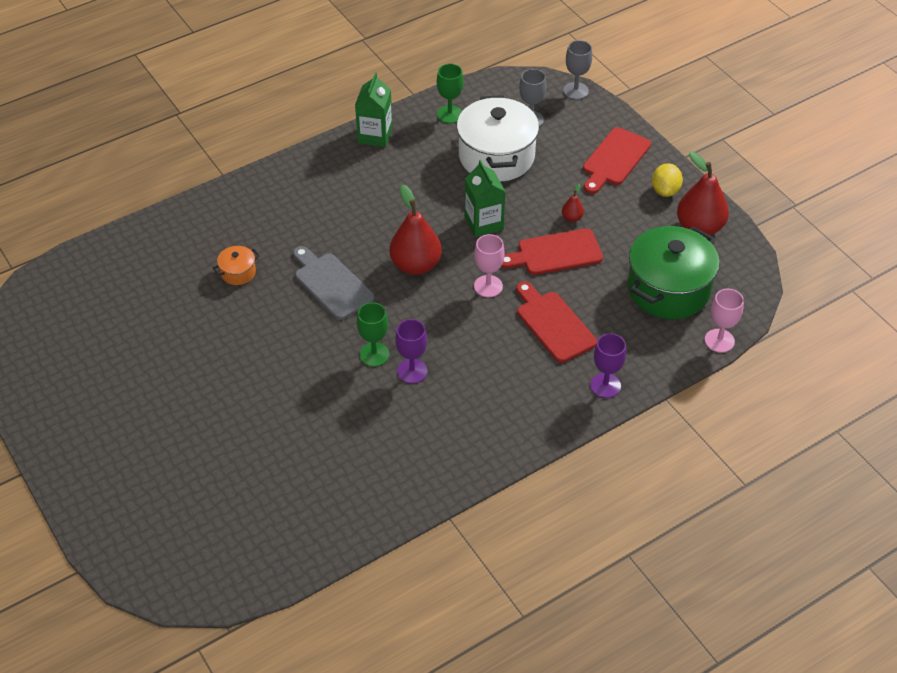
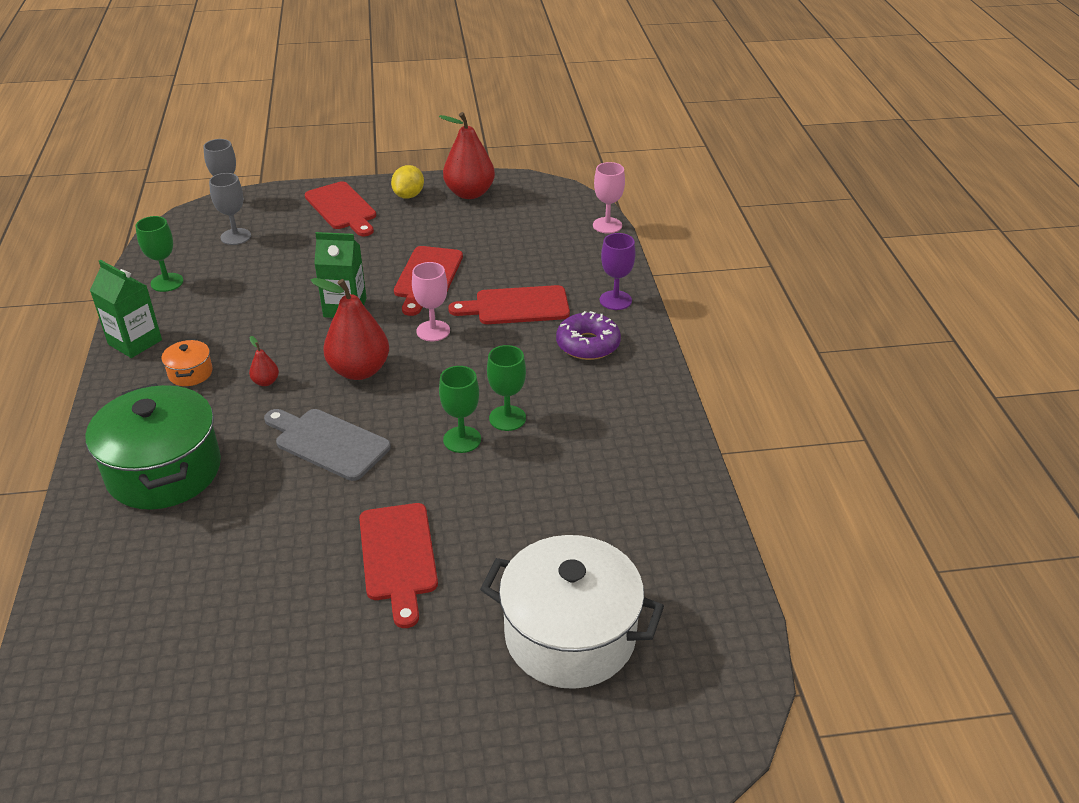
camera: 65 degrees left, 10 degrees down
orange pot [213,246,260,285] -> orange pot moved to [162,339,213,386]
grey cutting board [293,246,375,320] -> grey cutting board turned 45 degrees clockwise [264,409,391,481]
purple goblet [395,319,427,384] -> green goblet [487,345,526,431]
white pot [457,95,539,182] -> white pot moved to [480,535,664,689]
red pear [562,184,584,222] -> red pear moved to [249,336,279,386]
green pot [627,226,720,319] -> green pot moved to [85,383,221,510]
yellow lemon [652,163,683,197] -> yellow lemon turned 75 degrees clockwise [391,165,424,199]
none -> red cutting board [359,503,438,628]
none -> purple donut [556,311,621,360]

